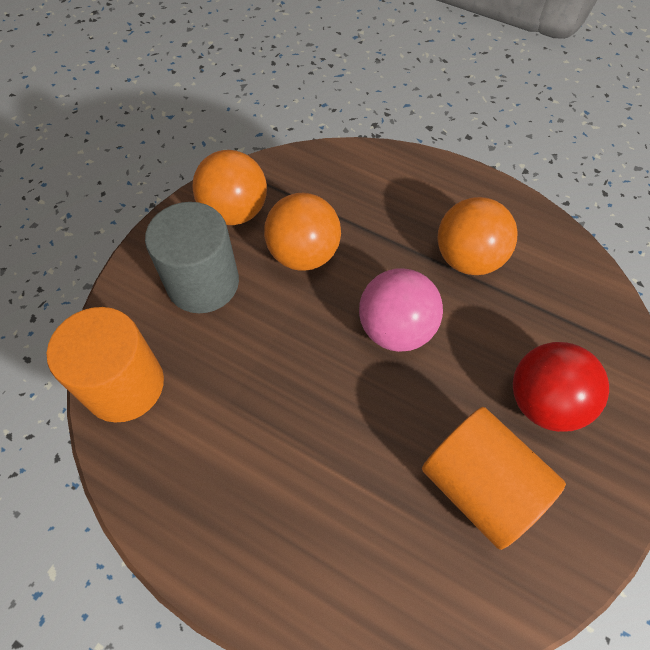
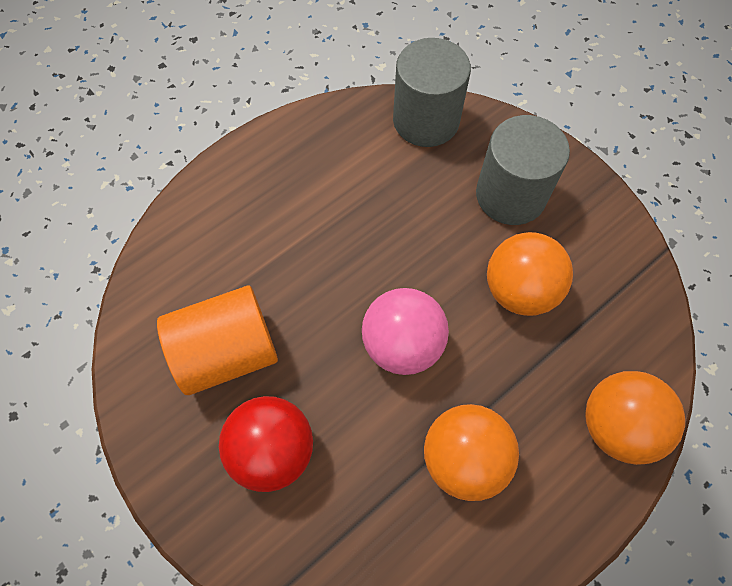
camera: 110 degrees right, 5 degrees up
orange cylinder [47,307,164,423] -> grey cylinder [393,38,471,147]
orange ball [192,150,267,225] -> orange ball moved to [585,371,685,465]

